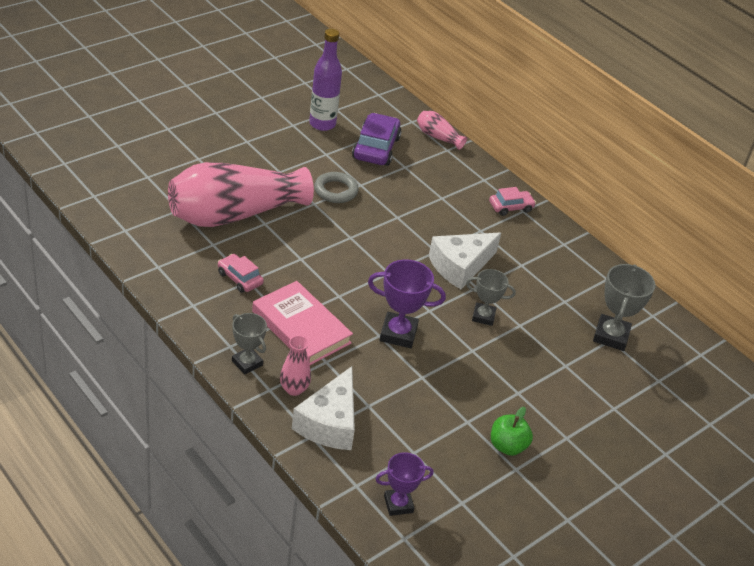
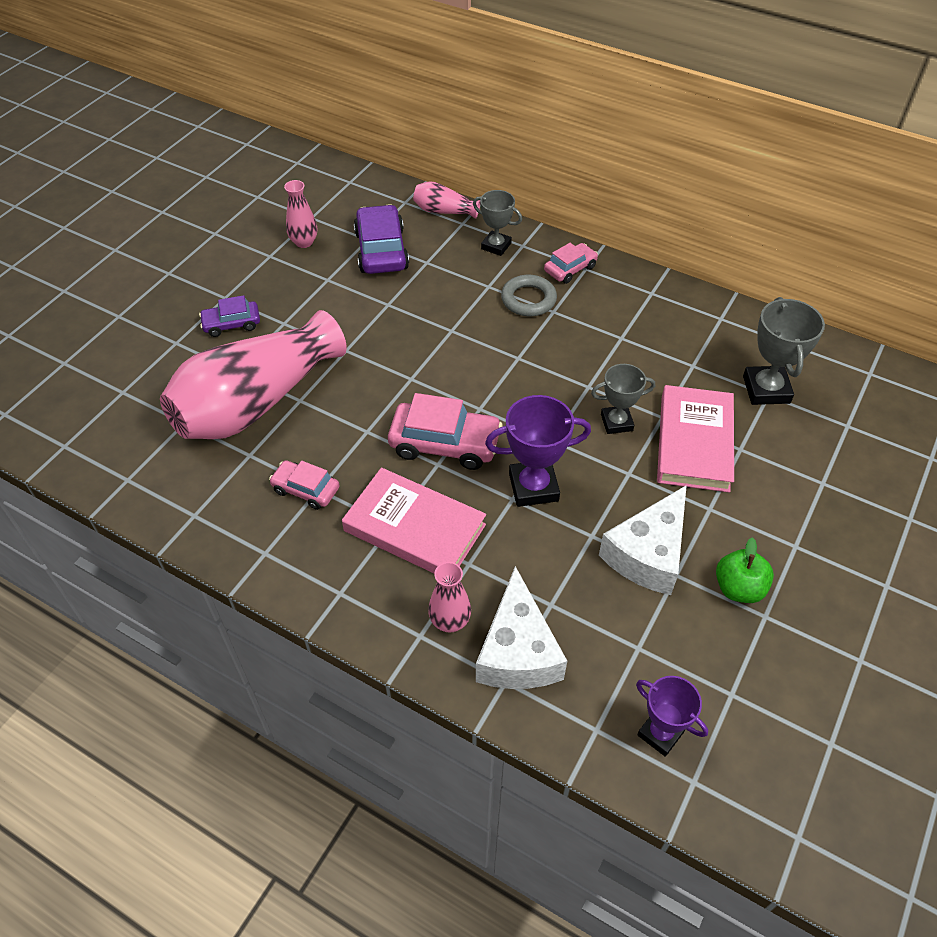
camera: 15 degrees left, 10 degrees up
grey trophy [232,313,267,374] -> grey trophy moved to [473,190,522,256]
purple bottle [309,29,342,131] -> pink vase [284,180,317,248]
grey ring [314,172,358,203] -> grey ring moved to [501,275,557,316]
purple trophy [376,452,434,516] -> purple trophy turned 75 degrees clockwise [636,676,708,757]
white cheese [429,232,501,289] -> white cheese moved to [599,485,687,595]
none -> purple car [199,295,260,337]
none -> pink car [388,393,502,470]
none -> pink book [657,385,734,492]

